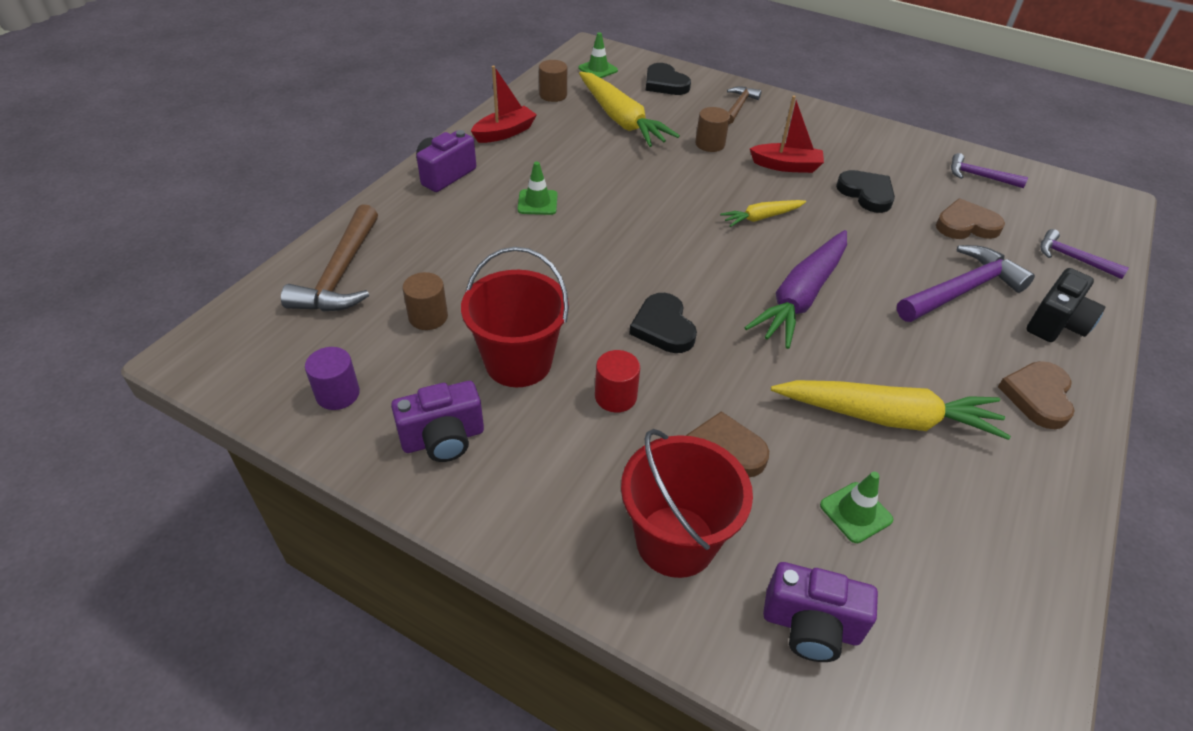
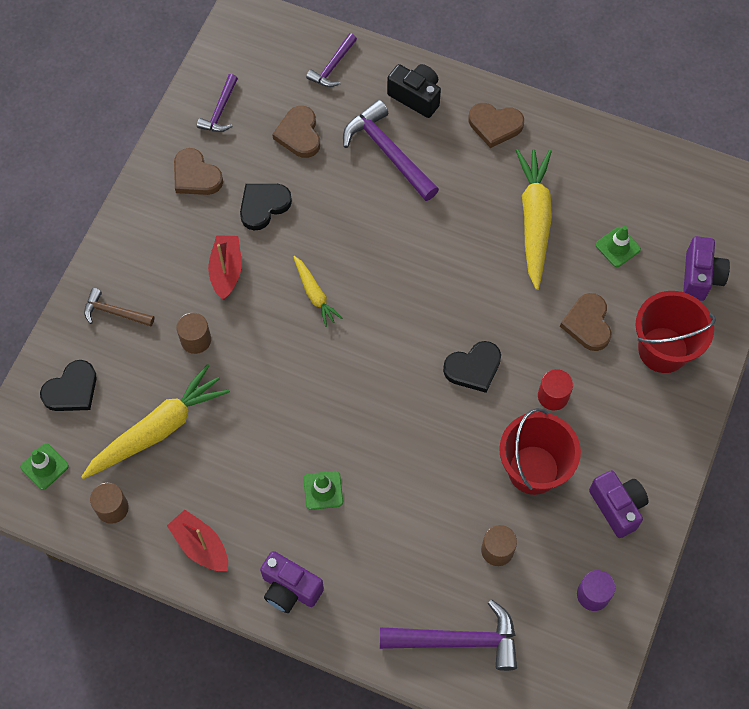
camera: 95 degrees left, 20 degrees up
brown hammer [281,204,378,312] -> purple hammer [380,599,517,671]
purple carrot [744,230,847,349] -> none
none -> brown heart [174,148,223,195]

